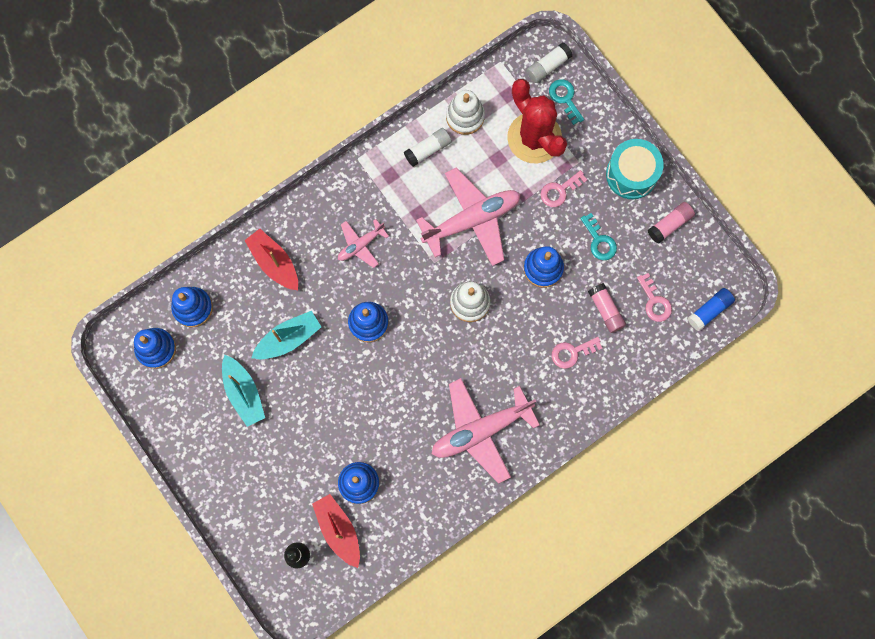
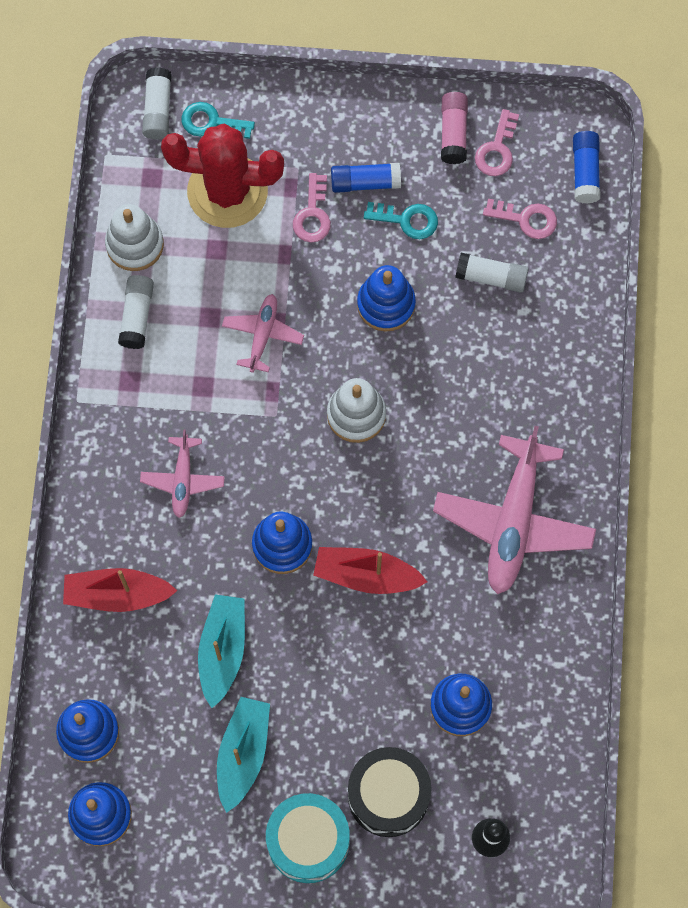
camera: 50 degrees left, 5 degrees down
turquoise boat [222,355,265,427] -> turquoise boat turned 90 degrees counterclockwise [217,697,270,813]
red boat [312,494,360,568] -> red boat moved to [313,547,427,594]
pink plane [416,167,520,266] -> pink plane [222,294,304,373], size x0.52
pink key [552,337,602,369] -> pink key moved to [475,109,519,176]
pink glue stick [588,283,626,333] -> white glue stick [455,253,529,293]
turquoise drum [606,139,664,199] -> turquoise drum moved to [266,793,350,883]
none -> blue glue stick [331,163,401,193]
none -> black drum [348,747,432,837]

